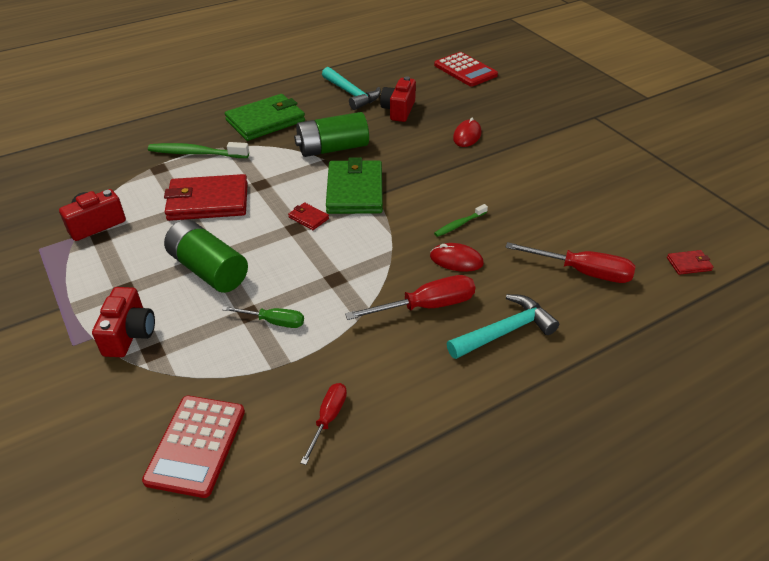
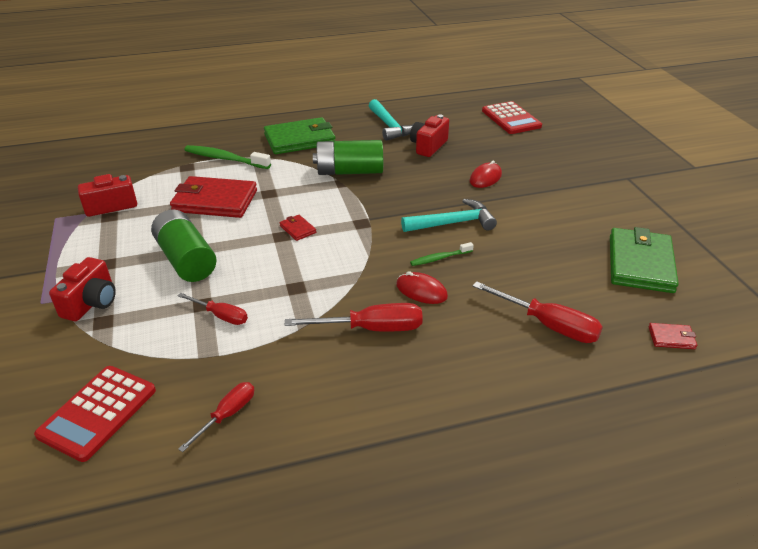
camera: 15 degrees right, 5 degrees down
green screwdriver [222,306,304,328] -> red screwdriver [177,293,248,325]
green wallet [326,157,383,214] -> green wallet moved to [610,227,679,293]
turquoise hammer [447,294,559,359] -> turquoise hammer moved to [401,199,497,232]

